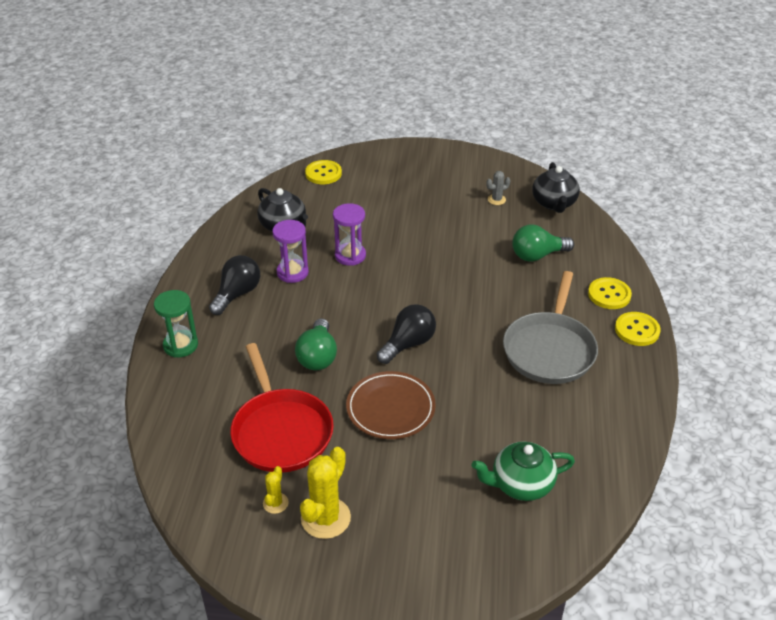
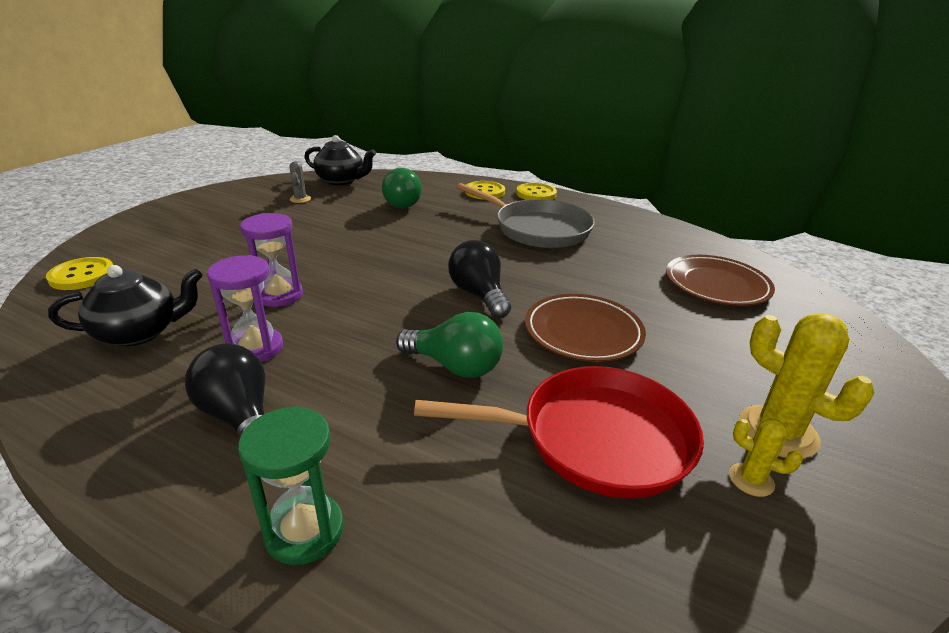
camera: 70 degrees left, 10 degrees down
green teapot [471,441,575,501] -> brown plate [666,255,775,306]

